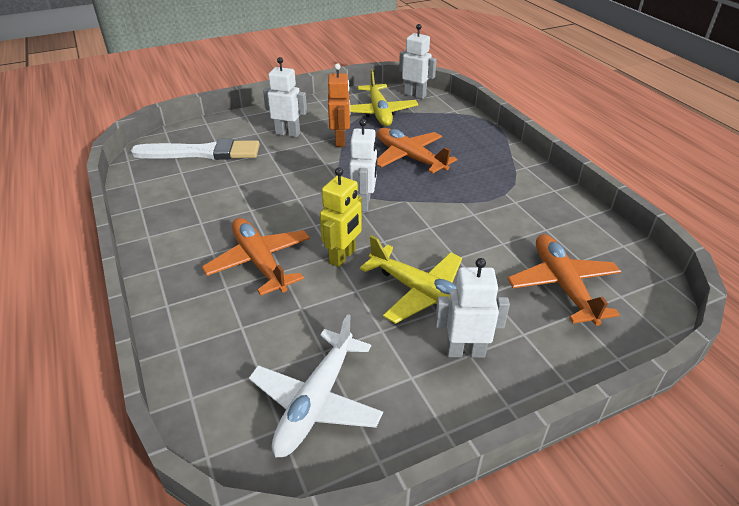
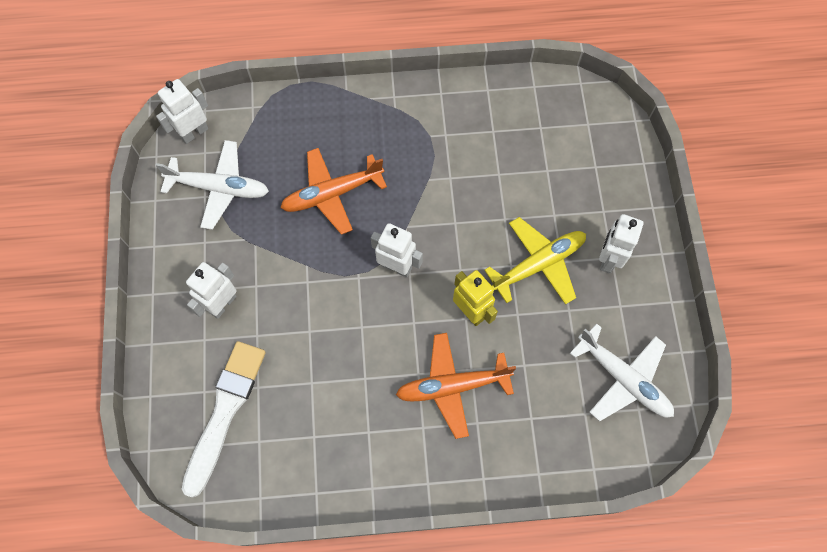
camera: 70 degrees left, 30 degrees up
orange robot [328,63,350,147] -> none
yellow plane [350,69,418,126] -> white plane [155,140,269,230]
orange plane [507,234,621,326] -> none

